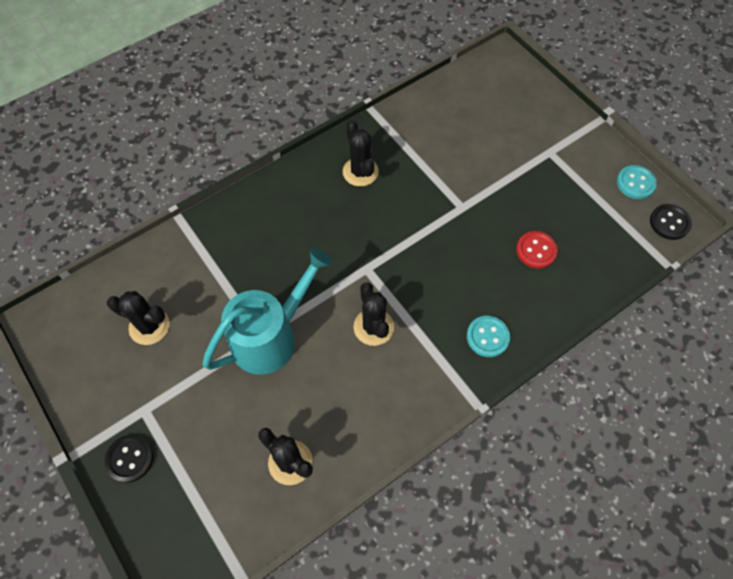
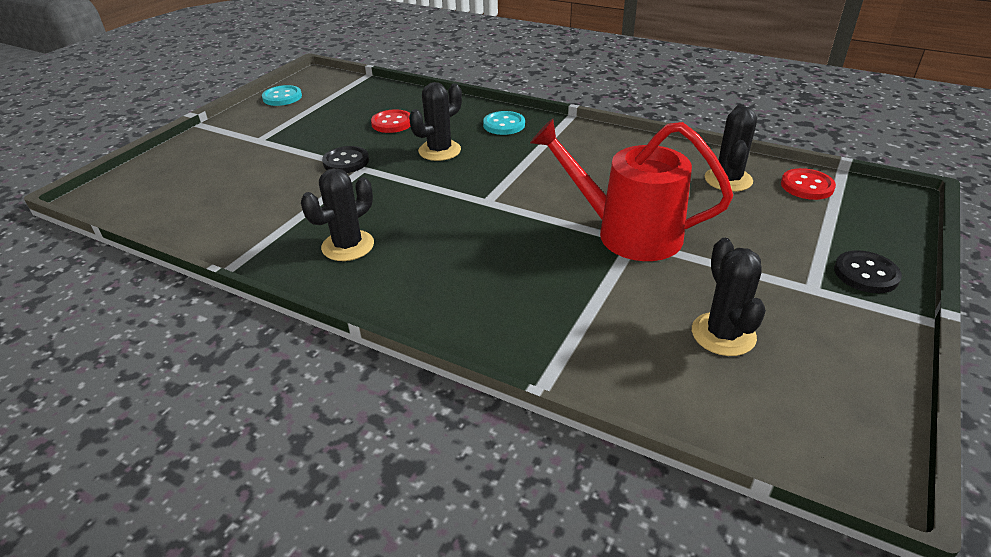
camera: 115 degrees left, 25 degrees down
turquoise watering can [202,248,333,375] -> red watering can [530,118,733,261]
black cactus [354,282,394,346] -> black cactus moved to [409,82,462,161]
black button [650,204,692,240] -> black button moved to [322,146,369,173]
none -> red button [781,168,836,200]

